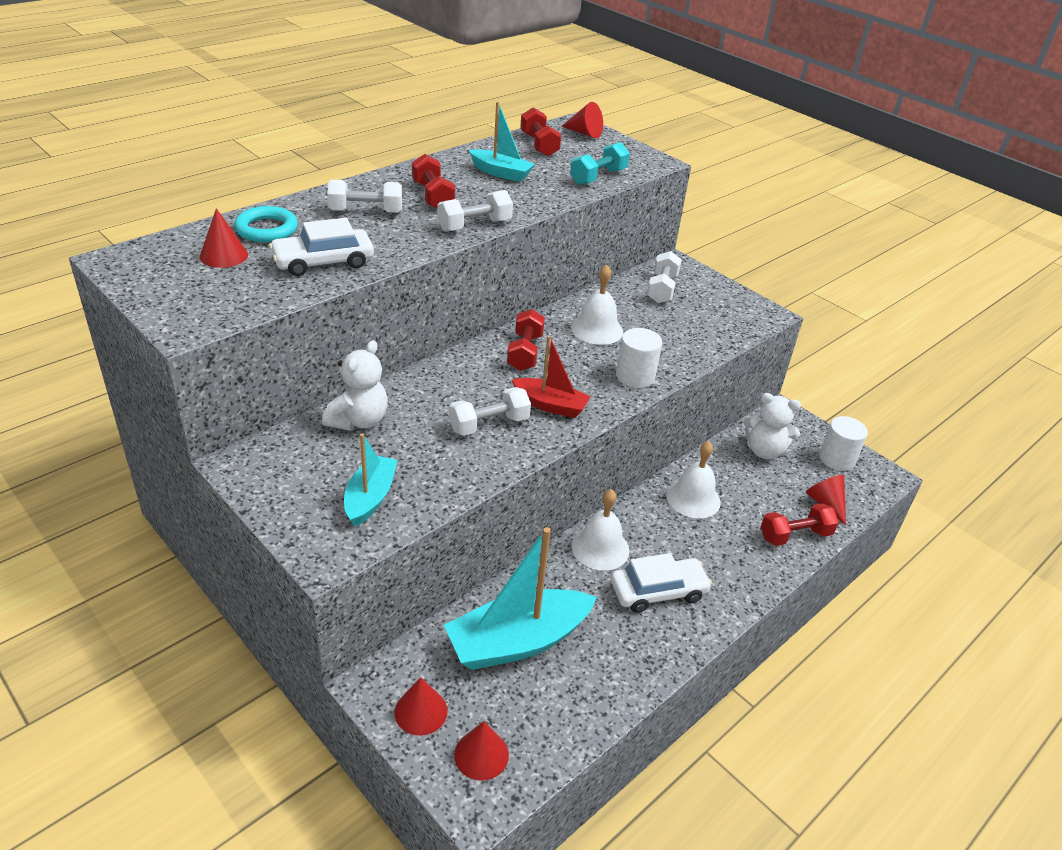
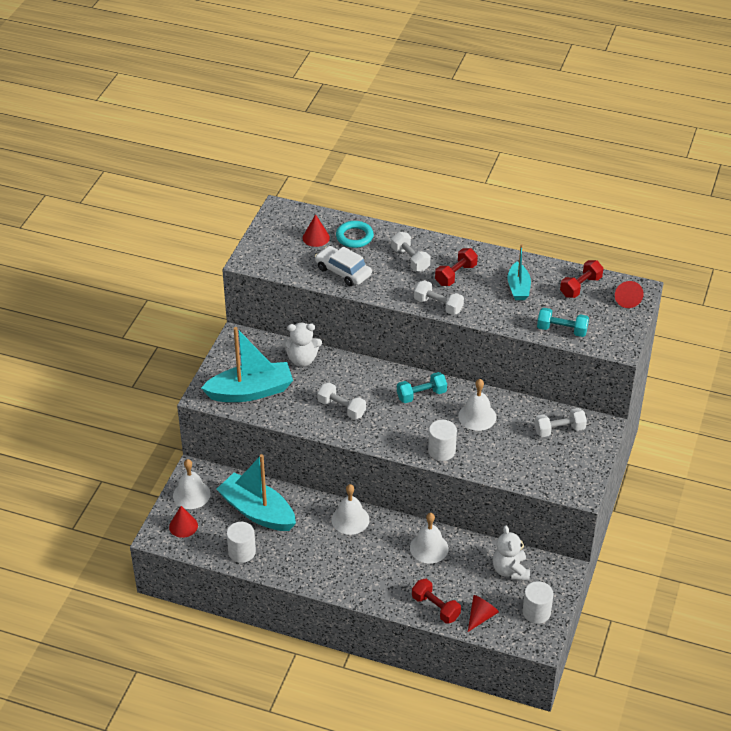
camera: 65 degrees right, 5 degrees up
turquoise boat [344,433,398,527] -> turquoise boat [201,327,293,402], size x1.75
red cone [395,677,448,736] -> white bell [173,459,211,509]
red dumbbell [507,309,545,371] -> turquoise dumbbell [397,372,447,403]
red boat [512,335,591,418] -> none
white car [611,553,712,613] -> none
none -> white cylinder [227,522,256,563]

